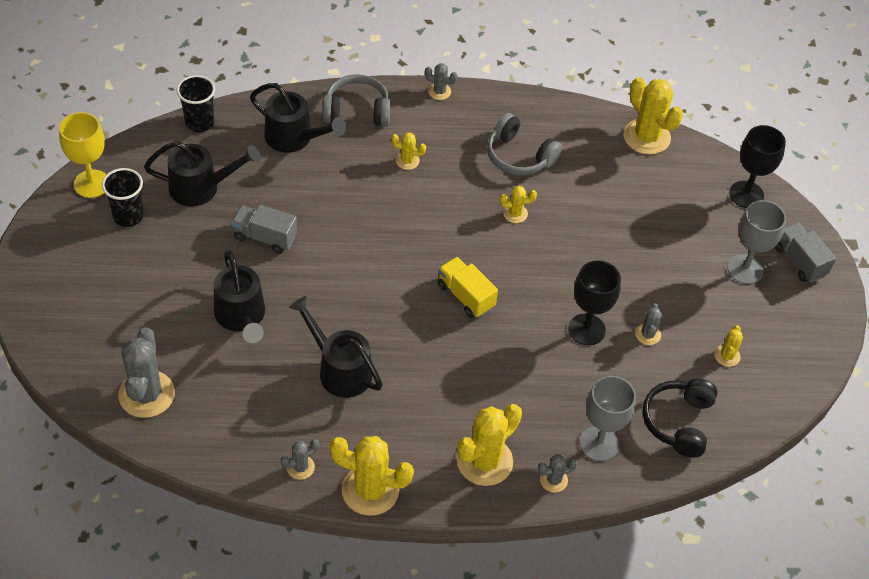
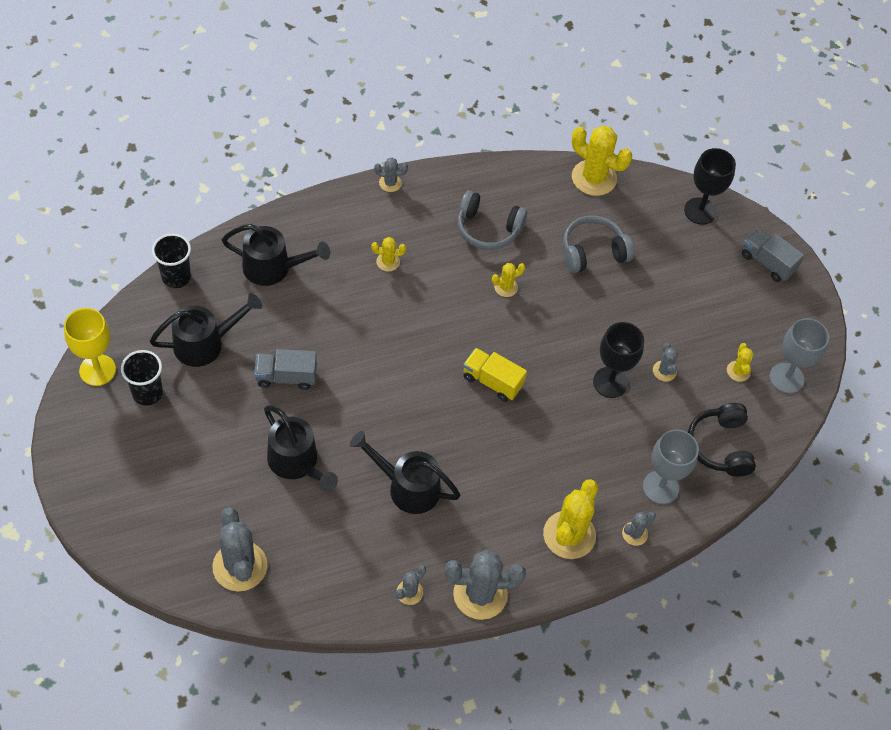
camera: 20 degrees left, 5 degrees up
grey headphones [322,74,391,126] -> grey headphones moved to [563,215,634,273]
yellow cactus [329,436,414,516] -> grey cactus [445,550,526,620]
grey goblet [727,200,786,284] -> grey goblet moved to [770,318,829,394]

